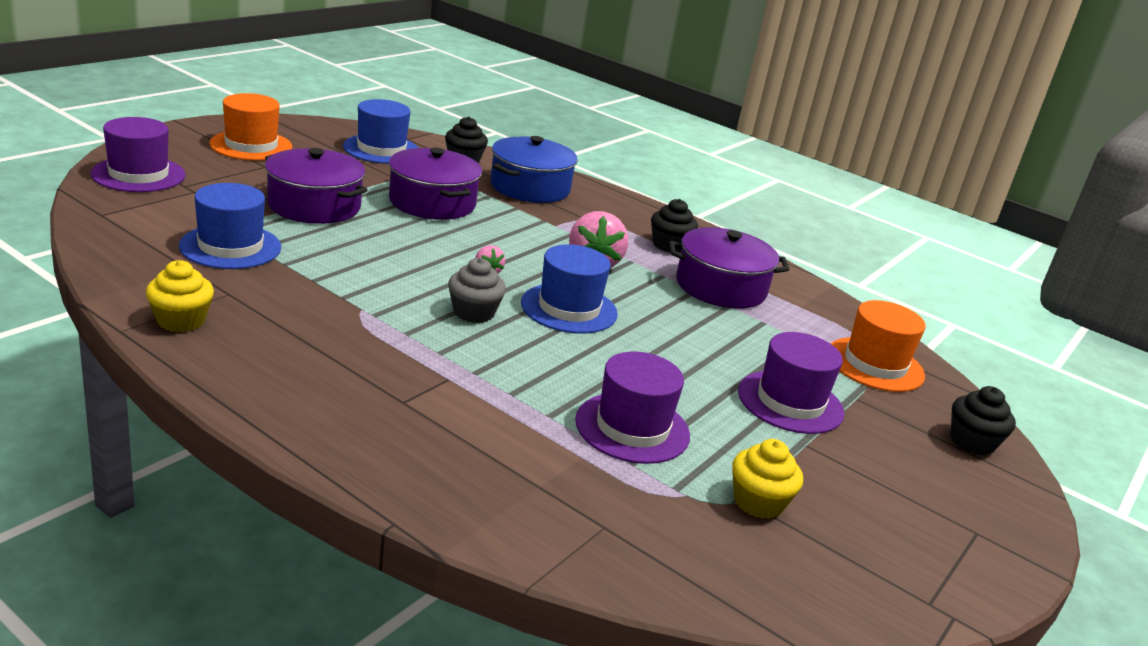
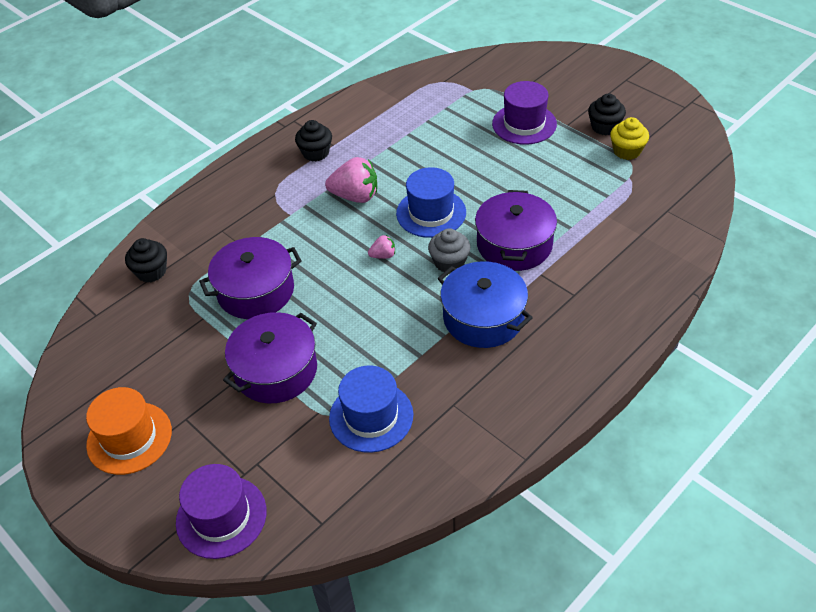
camera: 75 degrees left, 20 degrees up
yellow cupcake [146,260,214,332] -> none
blue hat [343,99,418,164] -> none
blue pot [490,136,578,203] -> blue pot moved to [438,261,533,348]
purple hat [575,352,690,464] -> none
purple pot [669,227,790,308] -> purple pot moved to [475,190,557,271]
orange hat [831,300,926,392] -> none
black cupcake [951,386,1016,455] -> black cupcake moved to [588,94,626,135]

